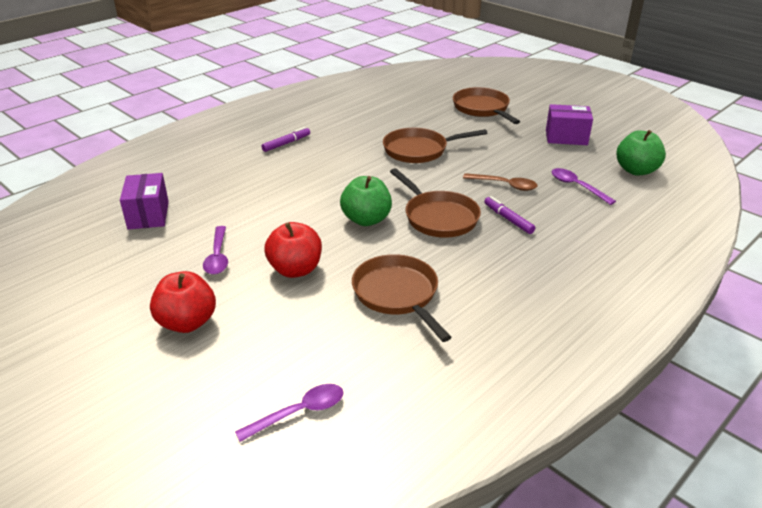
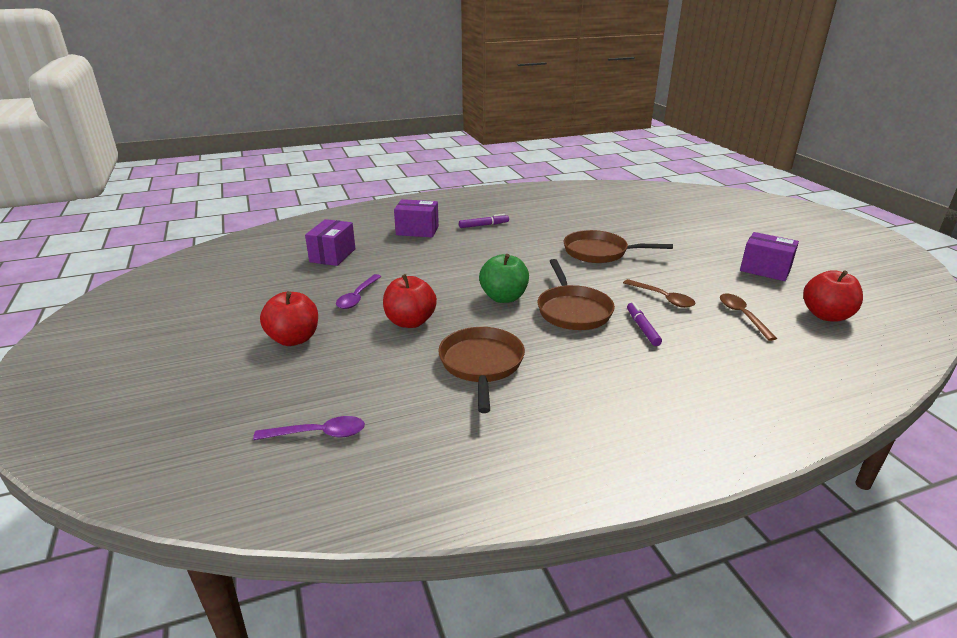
camera: 25 degrees right, 5 degrees down
brown pan [453,87,520,124] -> none
purple spoon [551,168,616,205] -> brown spoon [720,294,777,341]
green apple [616,130,666,176] -> red apple [803,270,863,322]
none -> purple box [394,199,439,237]

